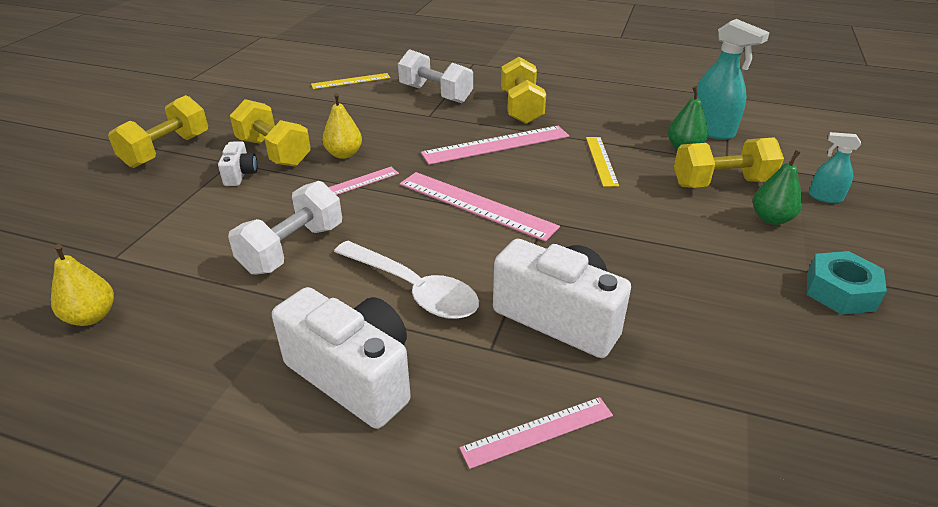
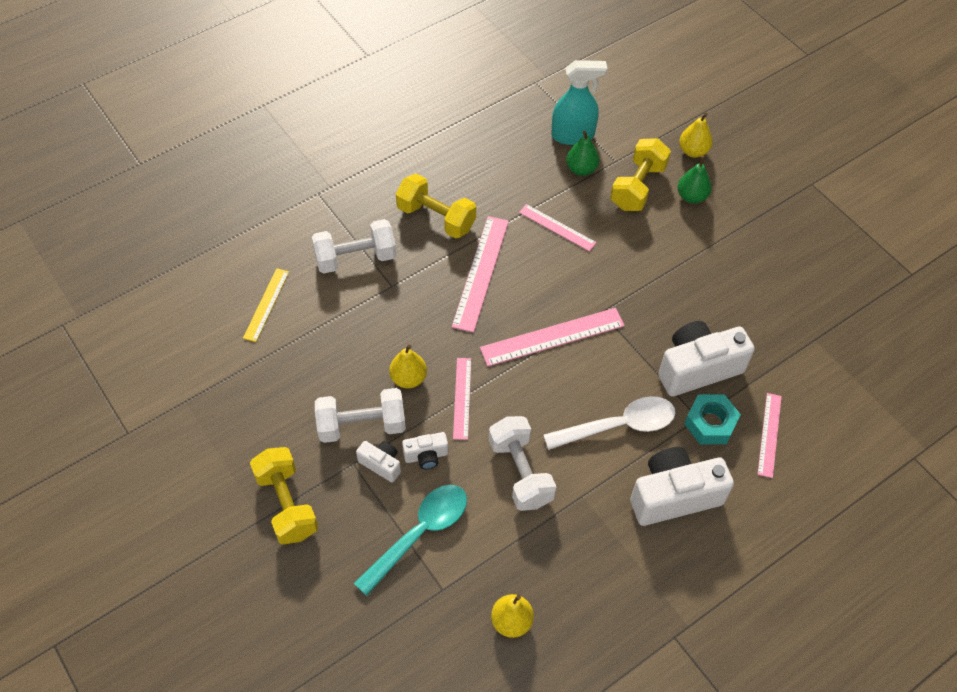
camera: 55 degrees left, 20 degrees up
yellow dumbbell [230,99,311,167] -> white dumbbell [315,388,406,443]
yellow ruler [586,137,619,187] -> pink ruler [519,204,597,251]
turquoise nut [807,251,887,315] -> turquoise nut moved to [684,394,741,444]
turquoise spray bottle [809,132,861,203] -> yellow pear [679,113,713,158]
none -> turquoise spoon [354,485,467,596]
none -> white camera [402,432,448,469]

